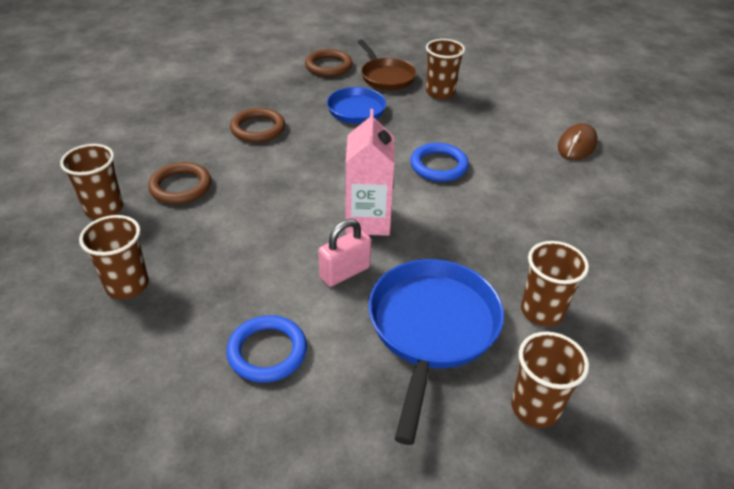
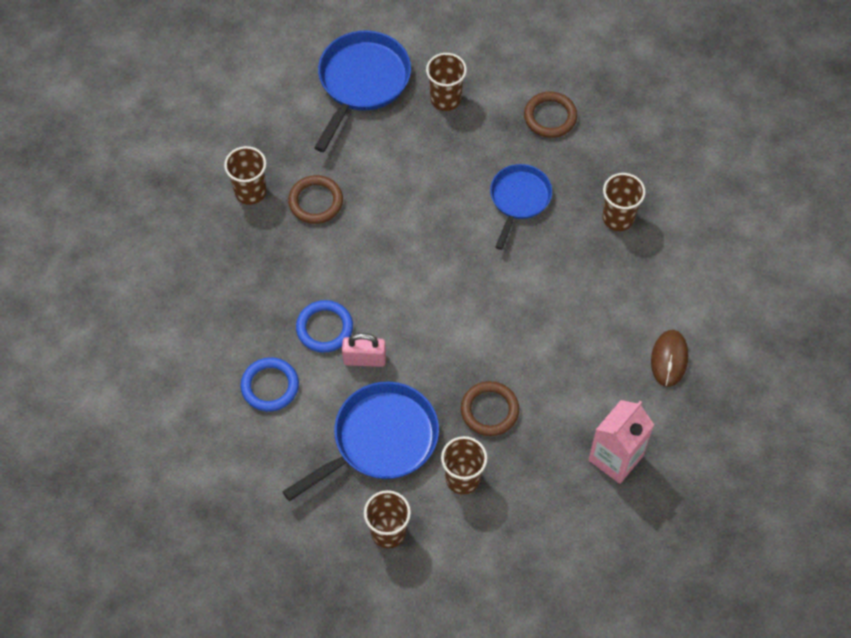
camera: 40 degrees right, 20 degrees up
brown cup [79,215,149,299] -> brown cup moved to [426,53,467,111]
brown ring [230,108,285,142] -> brown ring moved to [461,381,519,436]
pink carton [345,109,395,236] -> pink carton moved to [588,400,654,484]
brown pan [358,40,416,90] -> none
blue ring [410,143,469,182] -> blue ring moved to [296,300,353,353]
brown mouse [558,123,598,160] -> brown mouse turned 60 degrees counterclockwise [651,330,688,387]
none -> blue pan [314,30,411,152]

